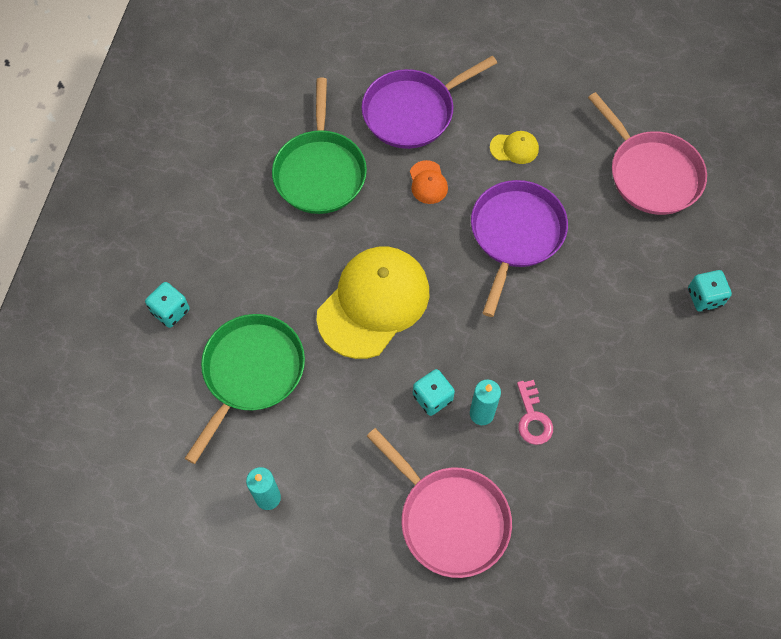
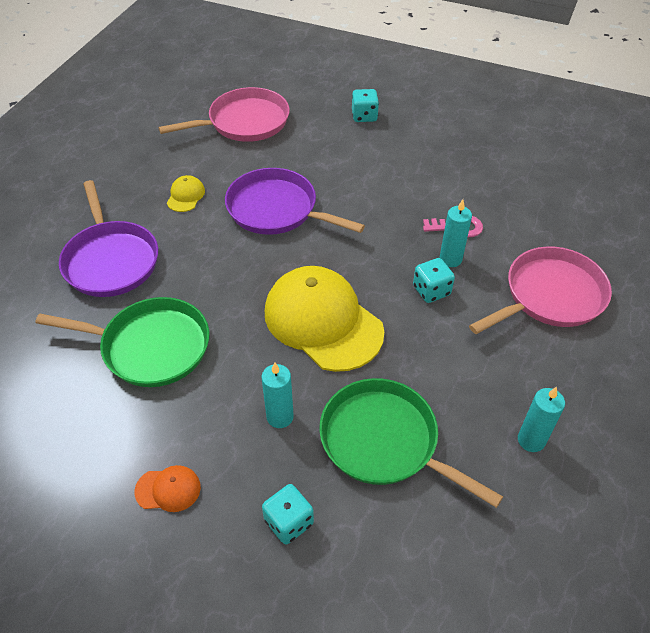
camera: 80 degrees left, 15 degrees down
orange cap [410,160,448,204] -> orange cap moved to [134,465,201,512]
none -> turquoise candle [261,362,294,428]

